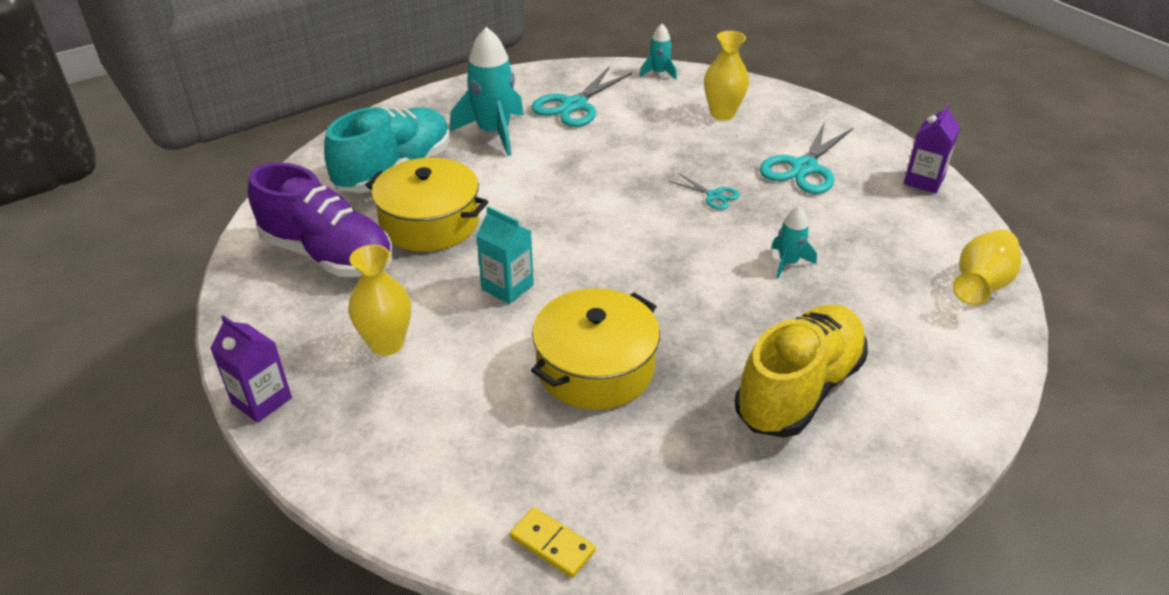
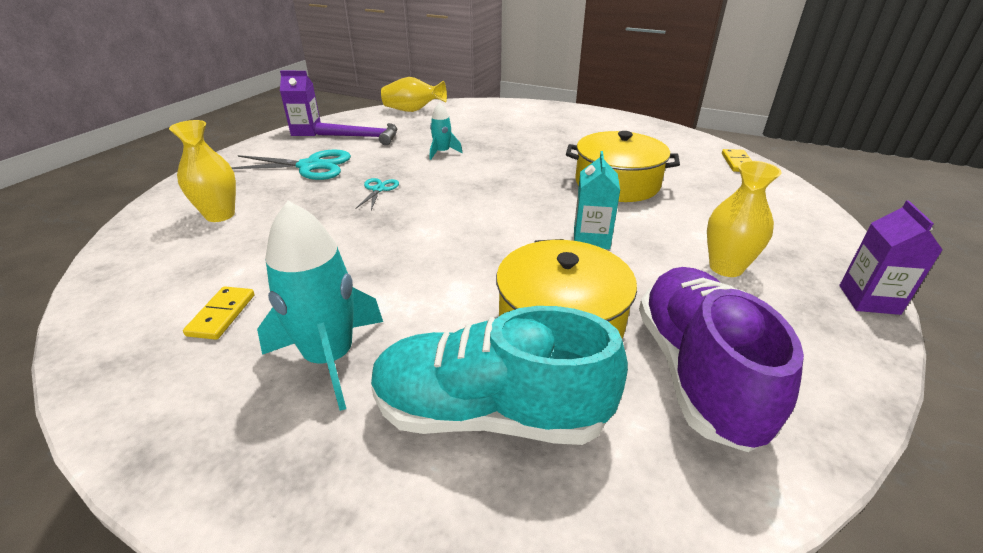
camera: 120 degrees left, 5 degrees down
turquoise scissors [531,67,632,127] -> yellow domino [183,286,255,340]
turquoise rocket [640,24,677,80] -> none
yellow shoe [735,305,868,438] -> none
none -> purple hammer [315,123,397,145]

